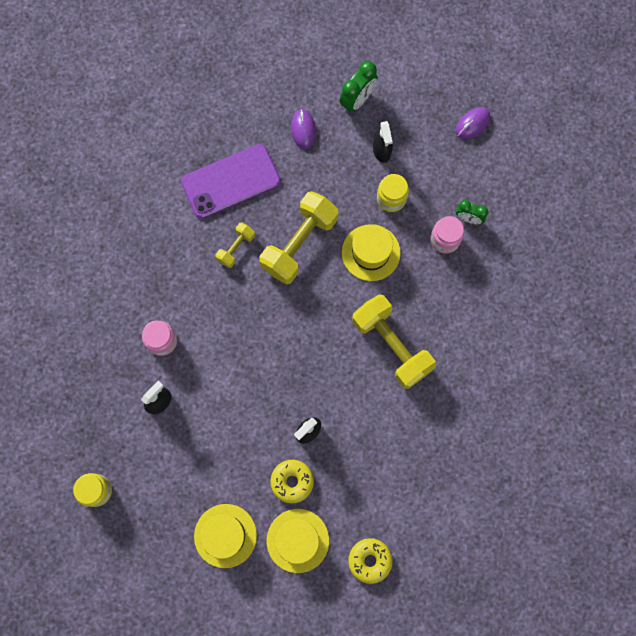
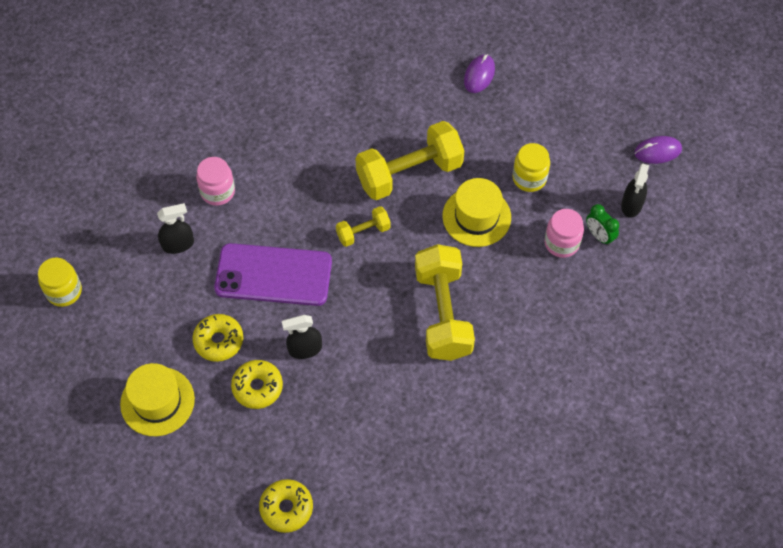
camera: 30 degrees right, 15 degrees down
purple phone [181,144,281,219] -> purple phone moved to [214,243,332,306]
yellow dumbbell [215,222,255,268] -> yellow dumbbell moved to [336,206,391,247]
yellow hat [267,509,329,573] -> none
green clock [339,61,378,113] -> none
black spray bottle [373,121,393,163] -> black spray bottle moved to [621,163,649,218]
none -> yellow donut [192,314,243,362]

